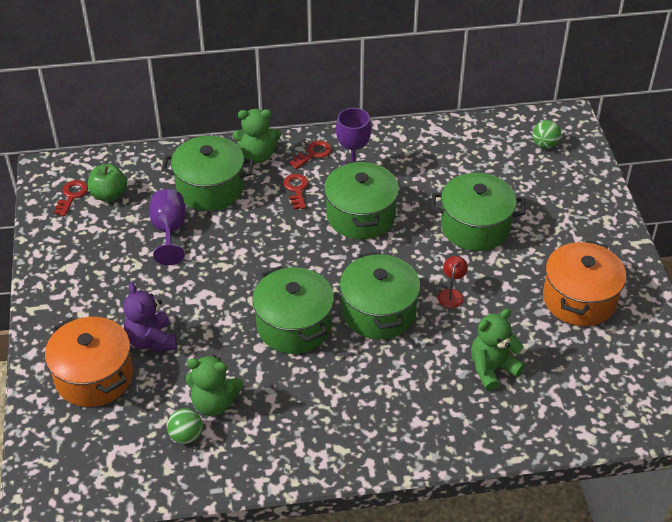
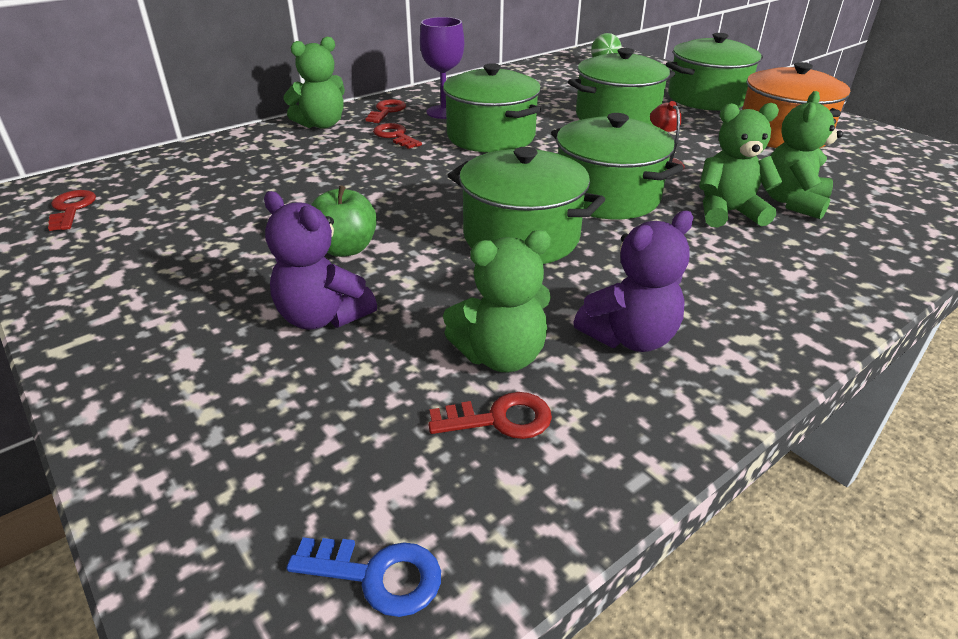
camera: 30 degrees left, 10 degrees down
orange pot [45,317,133,407] -> none
green apple [88,164,127,202] -> green apple moved to [311,185,377,257]
purple goblet [149,189,186,265] -> none
green pot [162,136,254,211] -> green pot moved to [666,33,763,111]
green ball [167,408,203,444] -> red key [428,392,552,439]
none -> blue key [286,537,441,617]
none -> purple teddy bear [573,211,693,352]
none -> green teddy bear [699,103,783,228]

